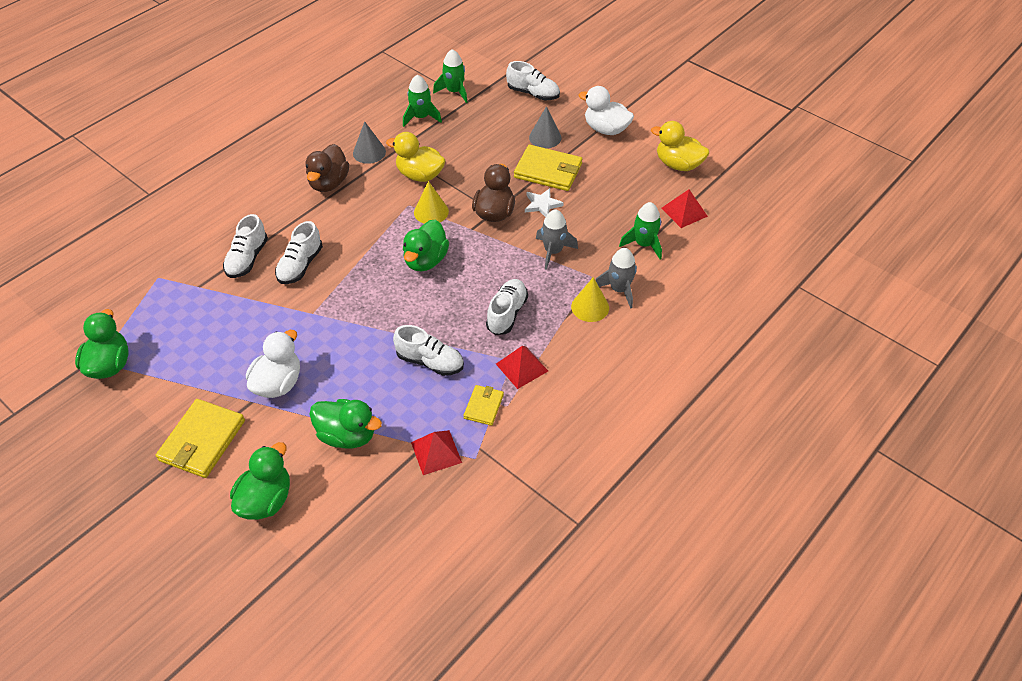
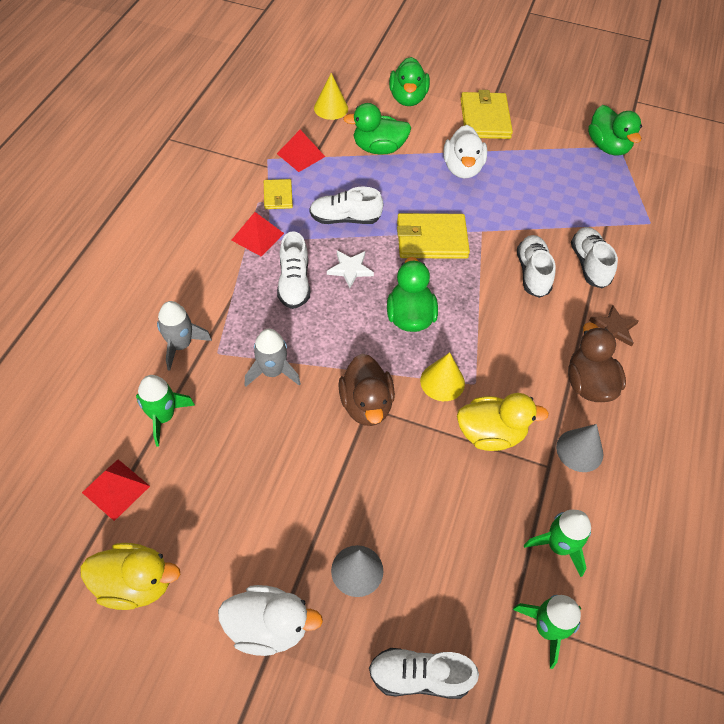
camera: 155 degrees right, 5 degrees up
yellow wallet [514,145,582,191] -> yellow wallet moved to [397,213,470,259]
white star [525,188,564,217] -> white star moved to [327,250,374,288]
yellow cone [571,277,609,322] -> yellow cone moved to [314,73,348,120]
none -> brown star [589,305,639,347]

